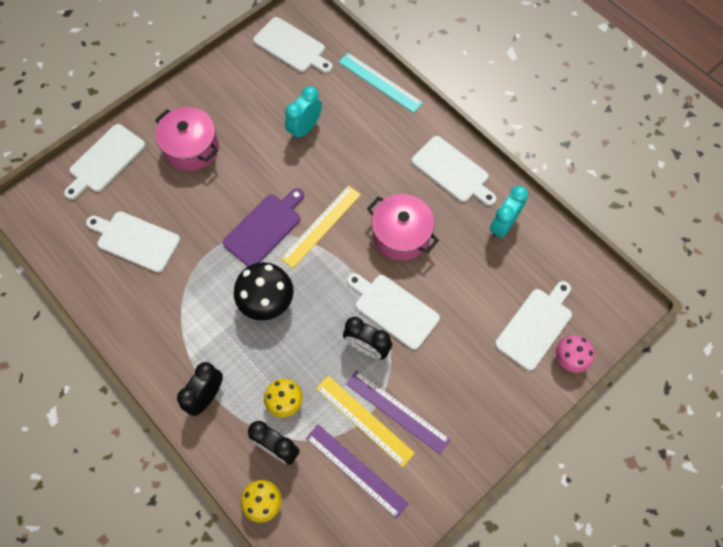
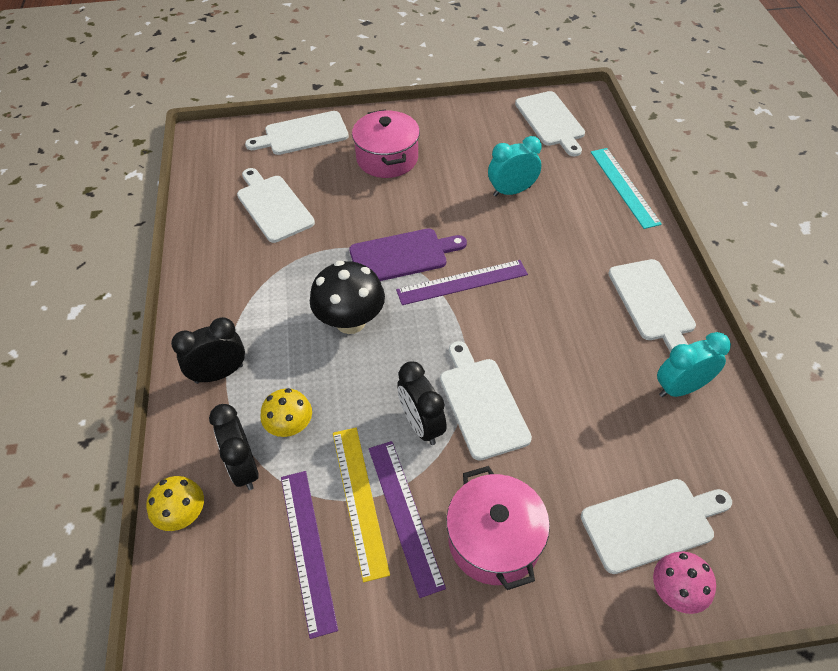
camera: 35 degrees right, 15 degrees down
yellow ruler [280,185,361,268] -> purple ruler [396,260,528,305]
pink pot [367,194,439,261] -> pink pot moved to [446,466,550,590]

